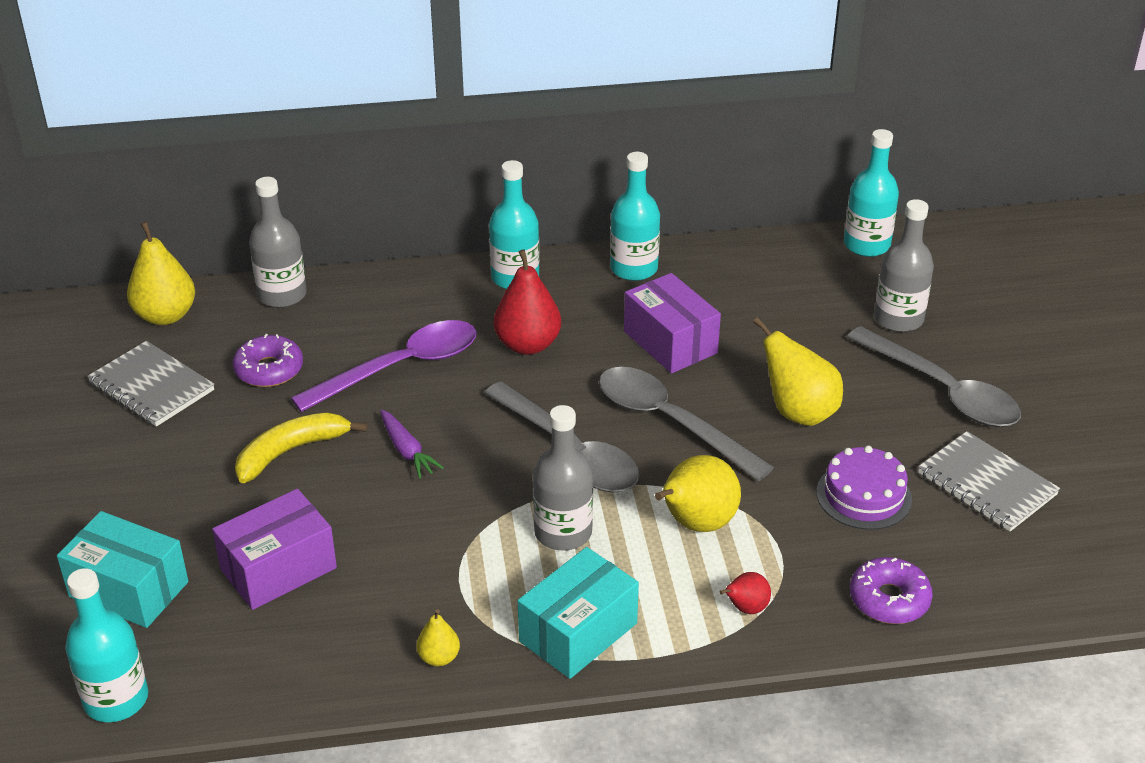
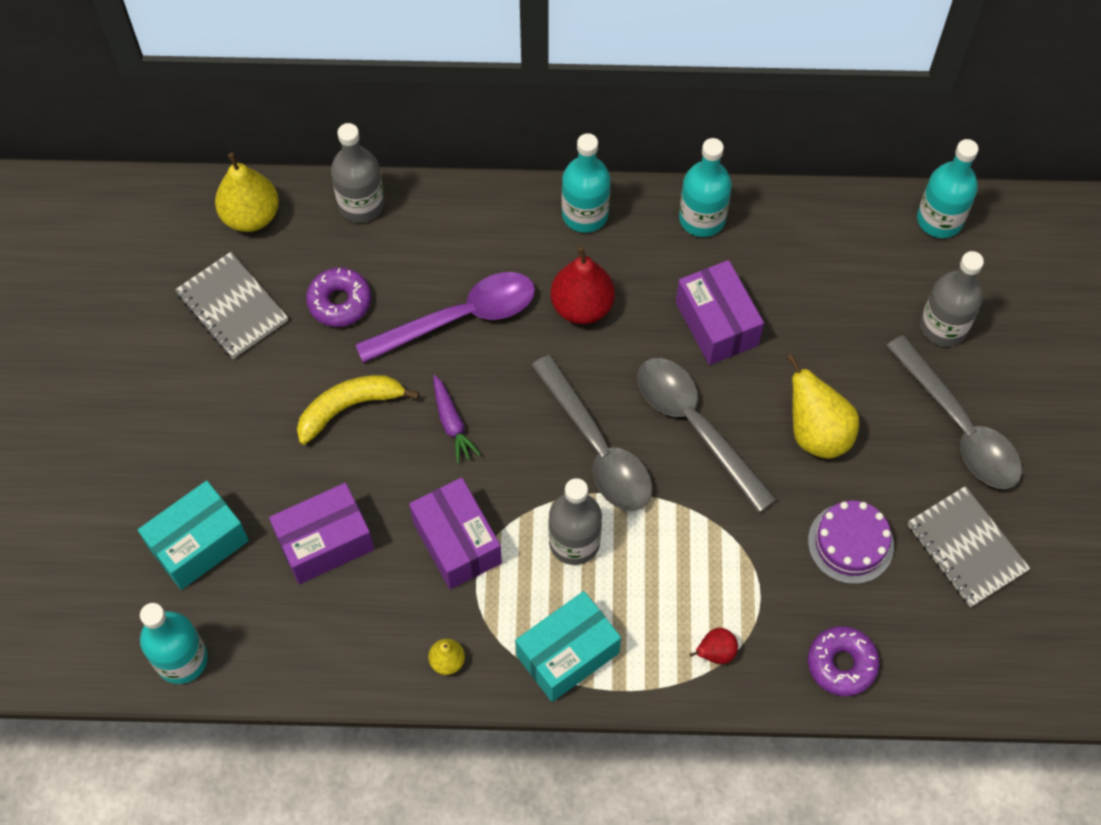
camera: 10 degrees right, 25 degrees up
turquoise box [57,511,188,628] -> turquoise box turned 75 degrees counterclockwise [138,480,249,590]
yellow pear [655,455,741,532] -> none
none -> purple box [409,477,502,589]

